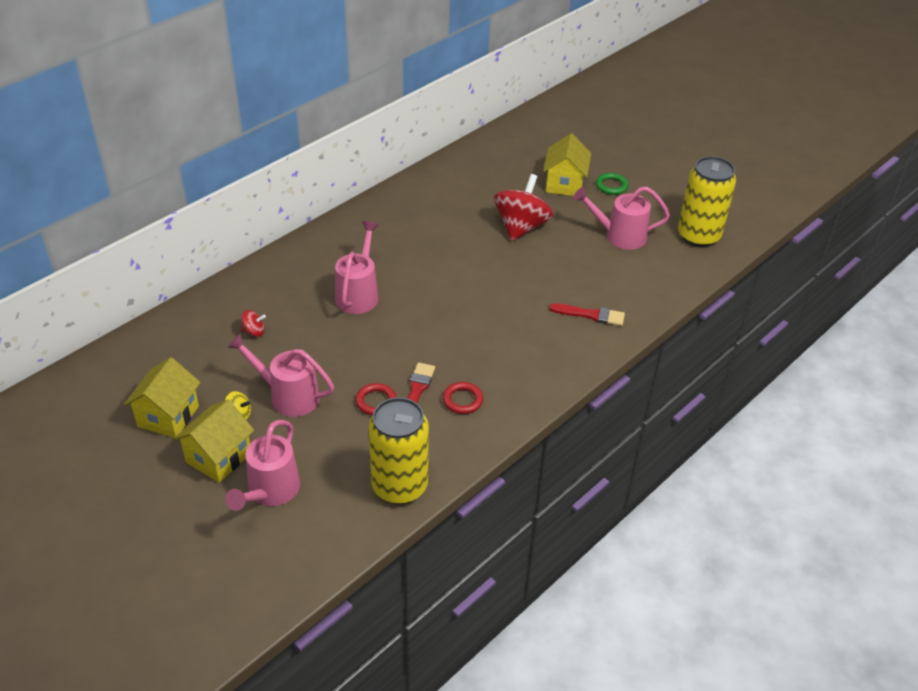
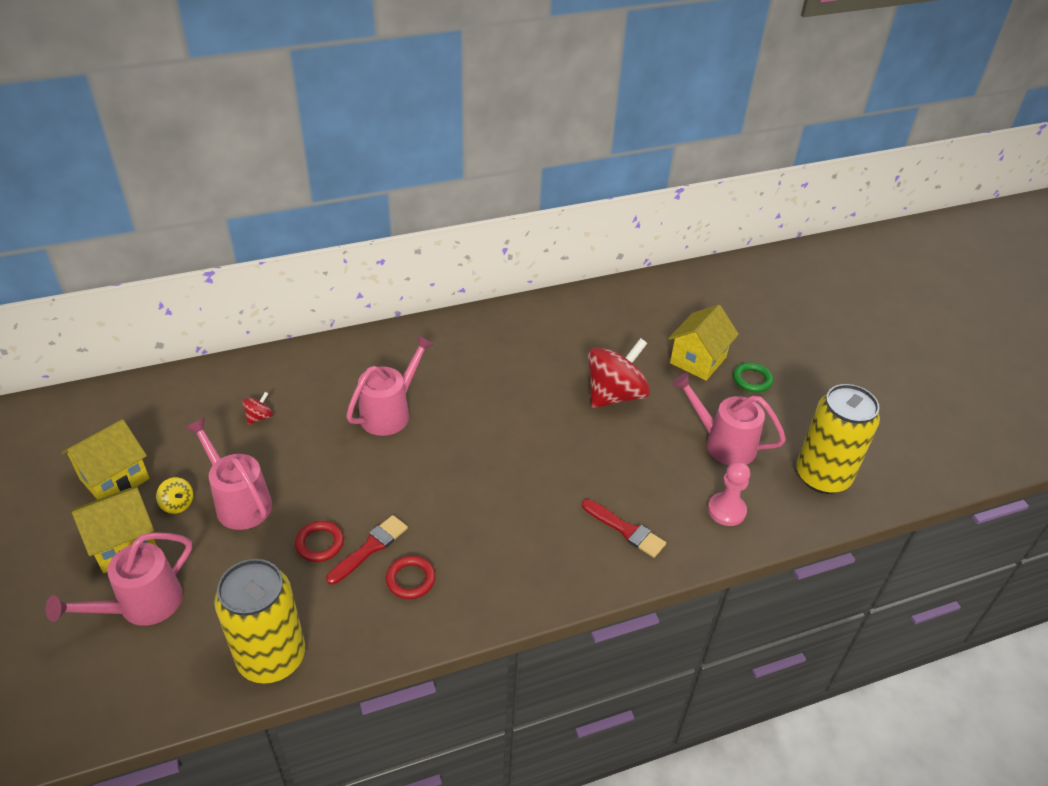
camera: 25 degrees right, 0 degrees up
red spinning top [241,310,266,337] -> red spinning top turned 75 degrees counterclockwise [242,392,273,425]
none -> pink pawn [708,461,750,526]

